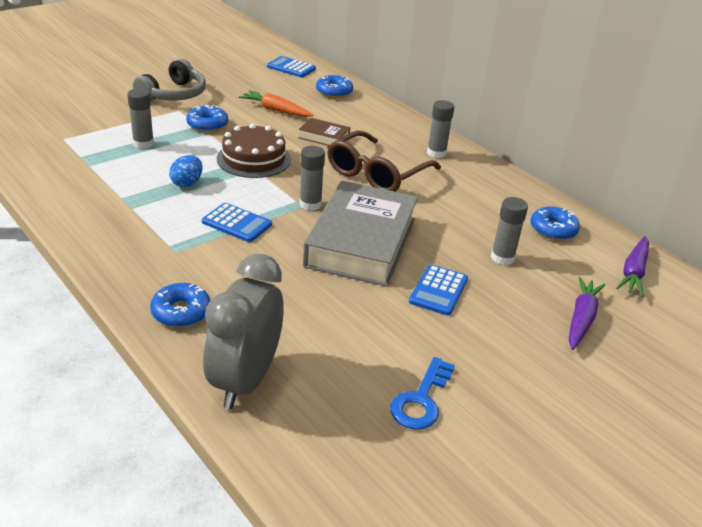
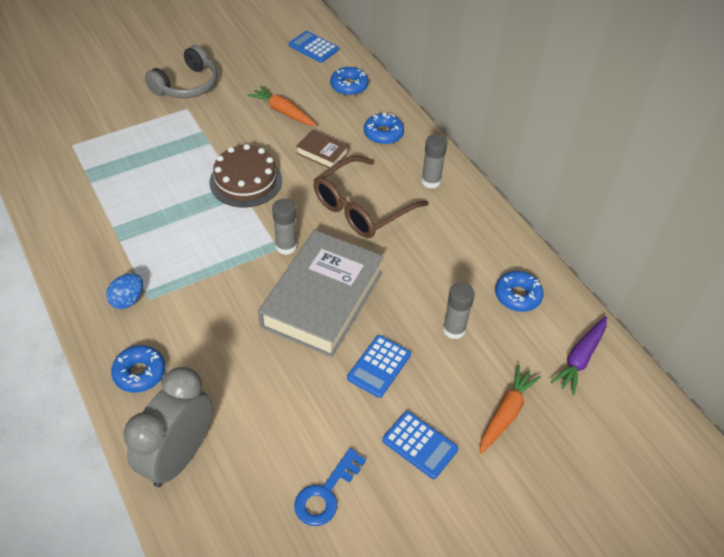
camera: 10 degrees right, 15 degrees up
grey glue stick [127,88,154,149] -> none
blue egg [169,155,202,187] -> blue egg moved to [106,273,143,309]
blue donut [186,105,228,132] -> blue donut moved to [364,113,404,145]
blue calculator [202,203,272,242] -> blue calculator moved to [382,411,459,479]
purple carrot [569,277,605,350] -> orange carrot [479,365,541,454]

